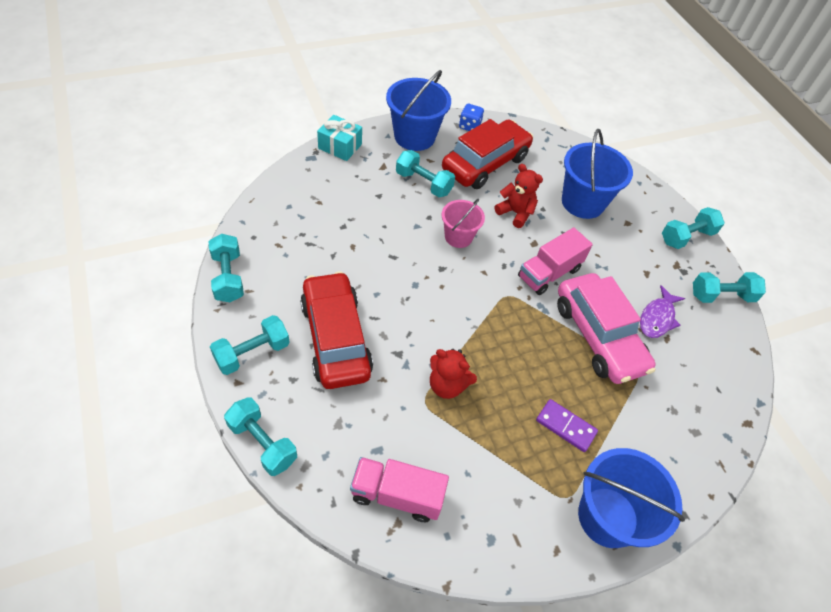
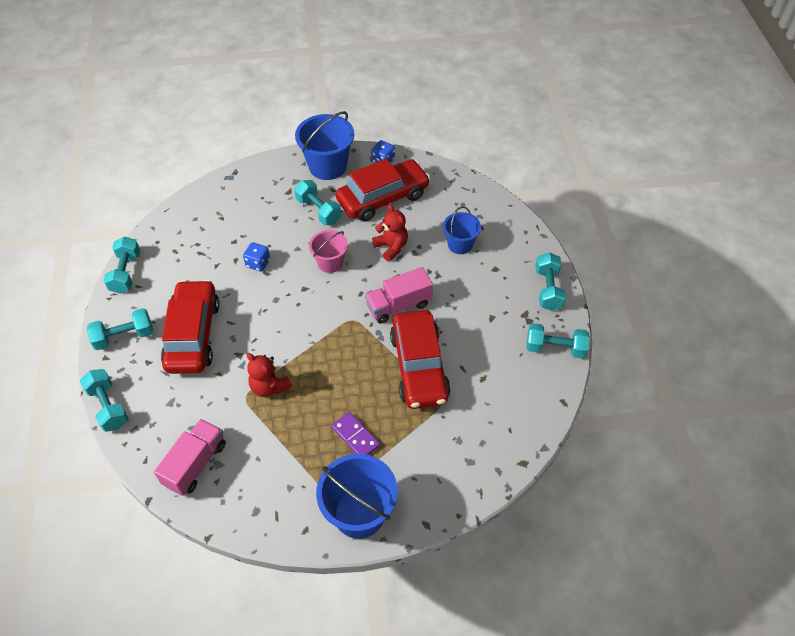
camera: 20 degrees right, 0 degrees up
turquoise gift [317,115,362,161] -> none
pink truck [350,457,449,522] -> pink truck turned 90 degrees clockwise [154,419,226,496]
pink car [557,273,656,384] -> red car [390,310,451,409]
blue bucket [562,129,633,219] -> blue bucket [443,206,481,254], size x0.60
purple fish [640,285,685,338] -> none
turquoise dumbbell [662,207,725,249] -> turquoise dumbbell turned 75 degrees counterclockwise [535,252,566,311]
none -> blue dice [243,242,270,272]

